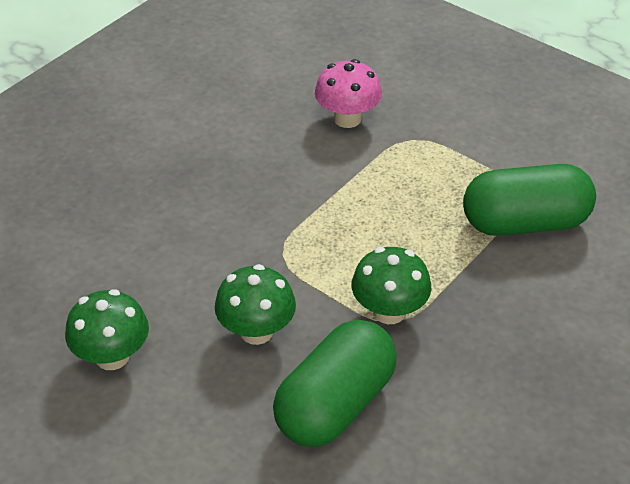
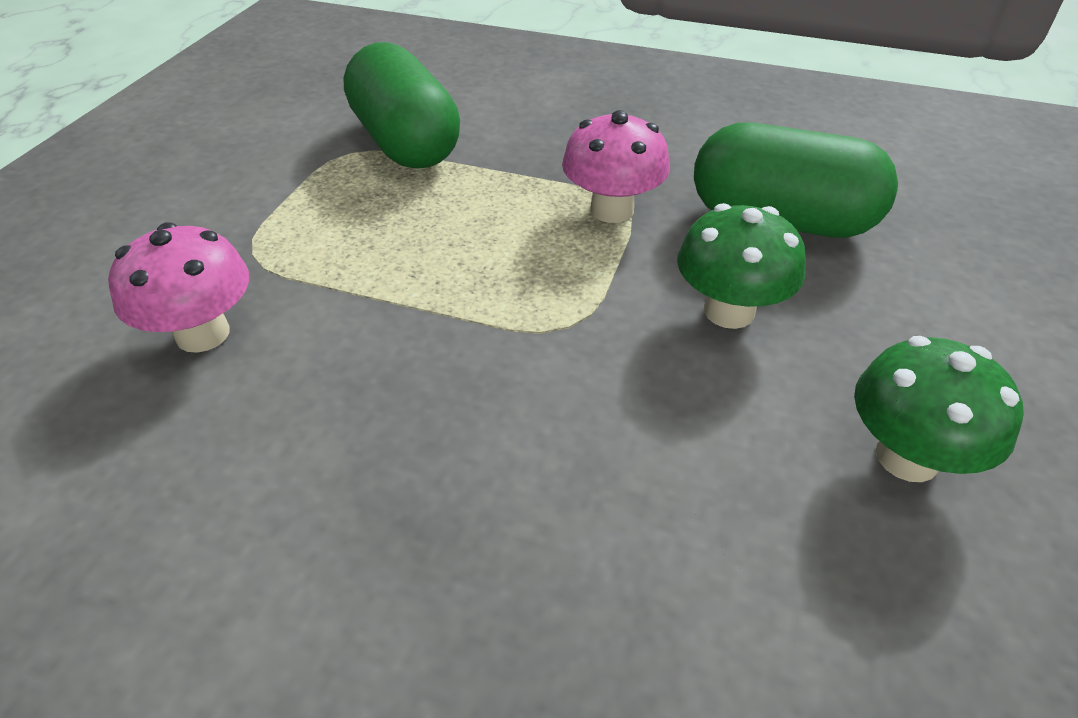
camera: 110 degrees left, 0 degrees up
green mushroom [352,247,431,324] -> pink mushroom [562,110,670,223]

